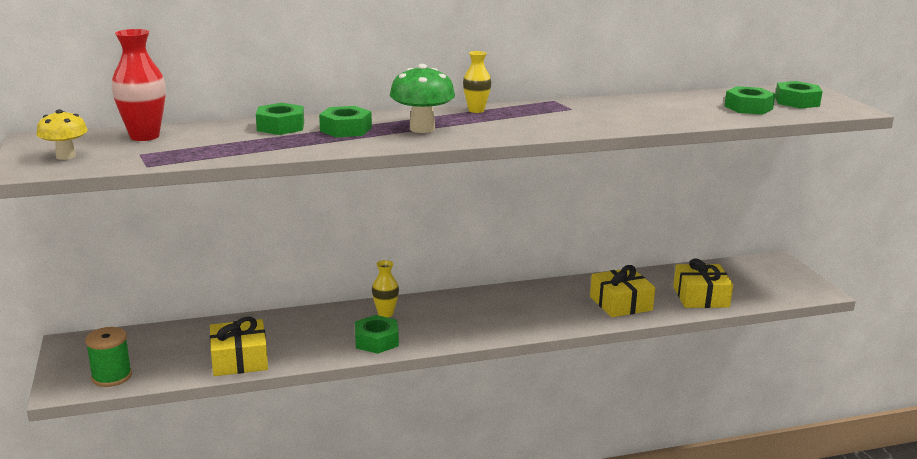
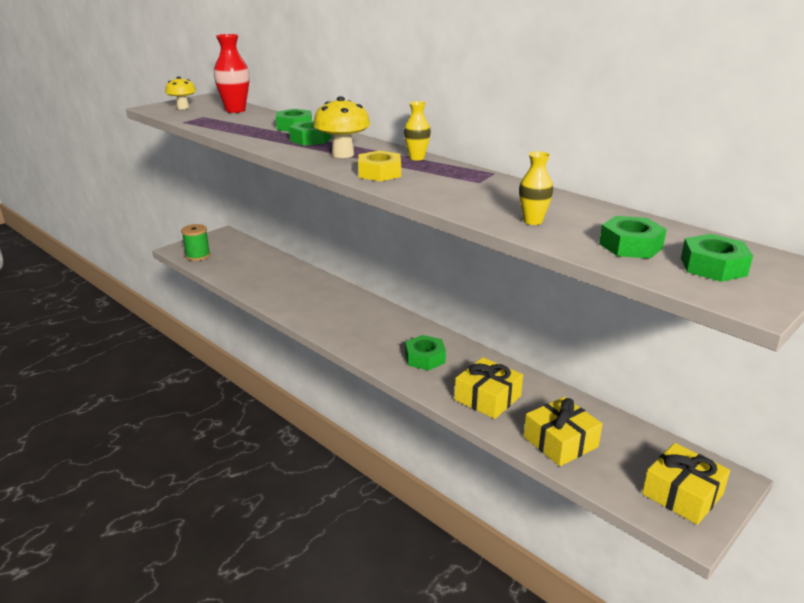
camera: 60 degrees right, 5 degrees up
yellow gift [210,317,268,376] -> yellow gift moved to [642,443,730,525]
green nut [355,315,399,354] -> green nut moved to [405,335,446,371]
yellow vase [372,260,399,317] -> yellow vase moved to [519,151,553,225]
green mushroom [390,64,455,133] -> yellow mushroom [313,96,370,158]
none -> yellow nut [358,150,401,181]

